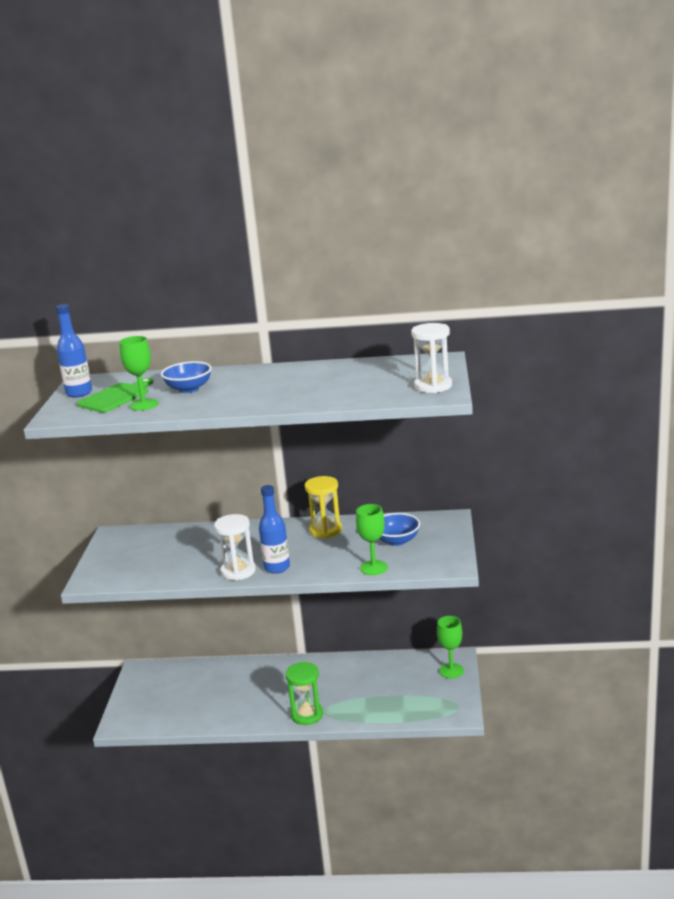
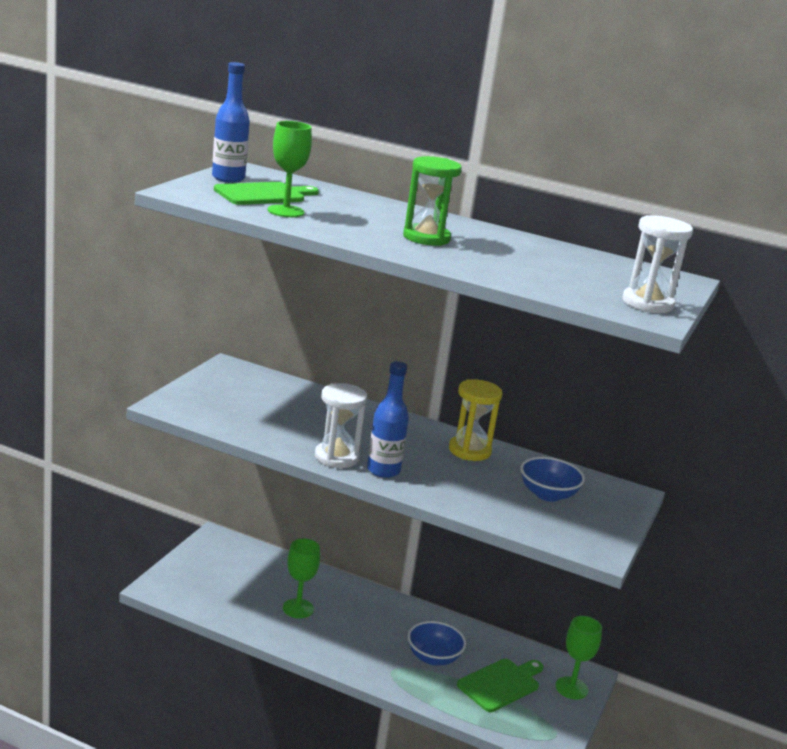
camera: 15 degrees right, 0 degrees up
blue bowl [161,361,212,393] -> blue bowl moved to [408,621,466,666]
green hourglass [286,662,323,725] -> green hourglass moved to [403,156,462,246]
green goblet [356,504,388,575] -> green goblet moved to [283,539,320,618]
none -> green cutting board [457,659,544,712]

